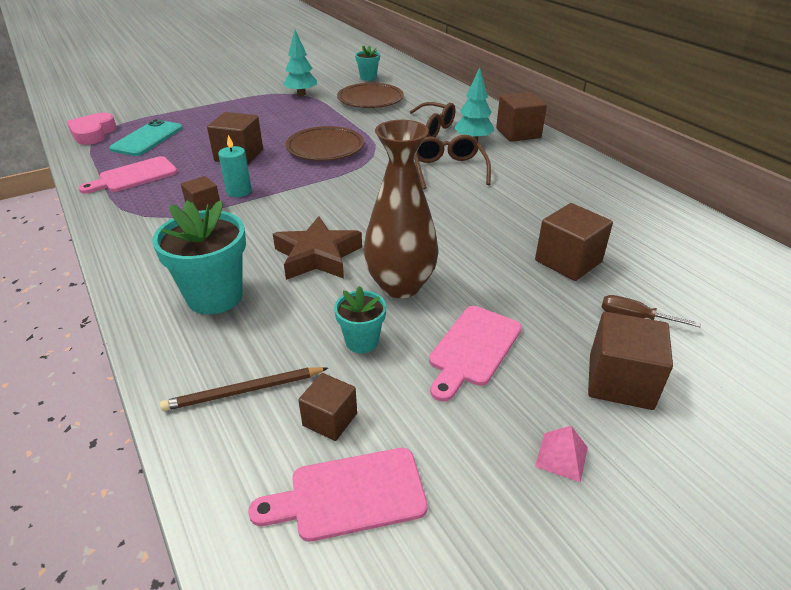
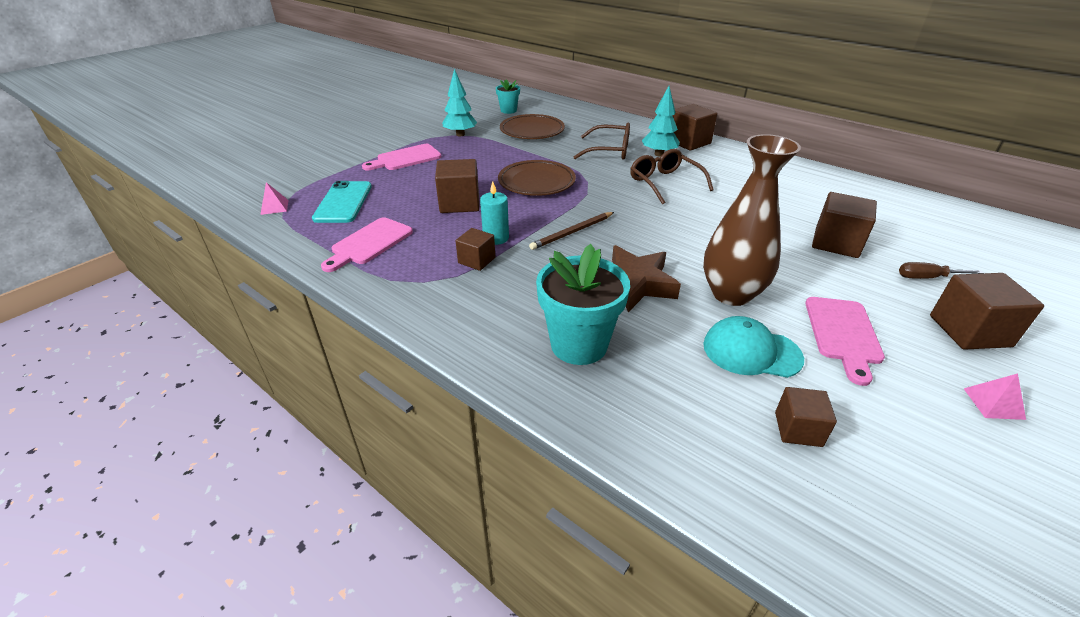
camera: 20 degrees left, 0 degrees up
pink heart [67,113,117,145] -> pink pyramid [260,182,289,215]
brown pencil [160,367,328,411] -> brown pencil moved to [529,212,614,250]
pink cutting board [248,448,428,542] -> pink cutting board moved to [362,144,442,170]
turquoise flower pot [334,286,386,353] -> turquoise cap [703,316,804,378]

